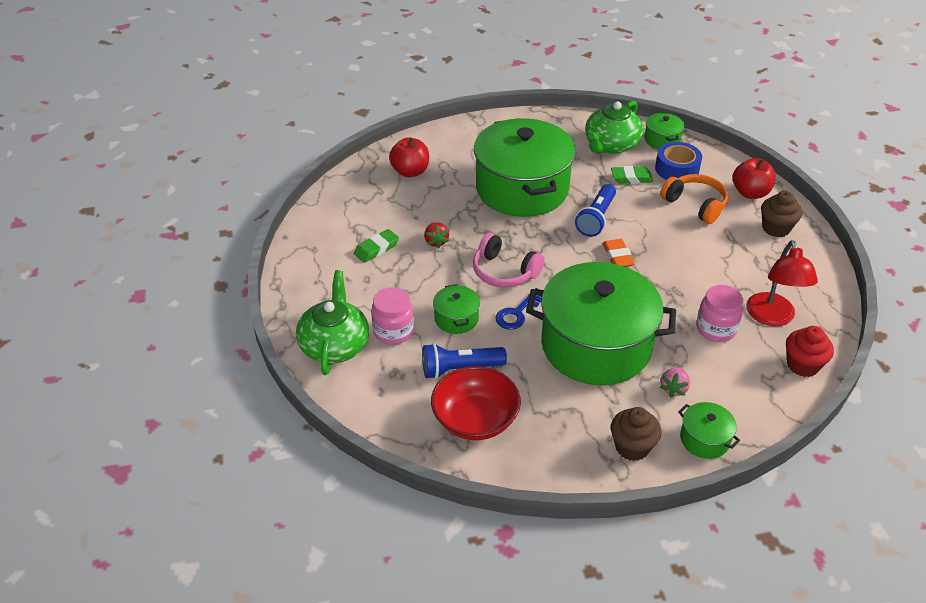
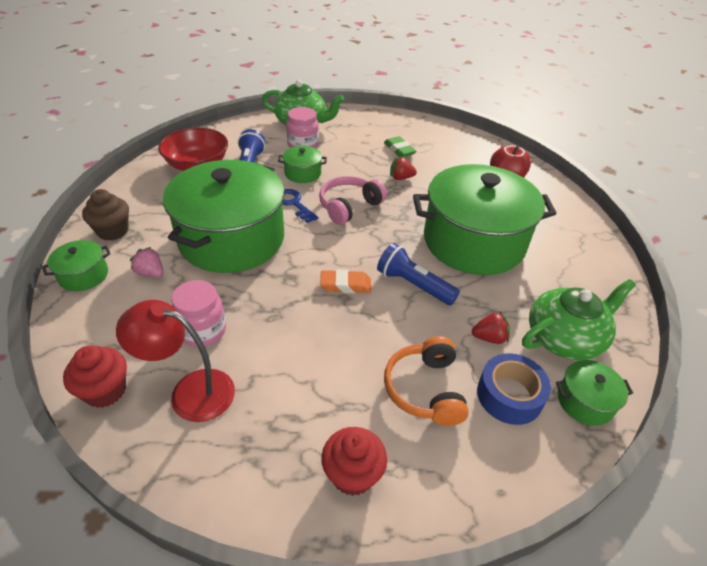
camera: 100 degrees right, 0 degrees up
green teapot [585,101,644,154] -> green teapot turned 105 degrees clockwise [522,279,636,360]
green eraser [611,166,653,184] -> red strawberry [472,312,510,344]
orange headphones [660,174,728,224] -> orange headphones turned 120 degrees clockwise [384,336,469,426]
red apple [733,158,776,199] -> none
brown cupcake [761,191,802,237] -> red cupcake [321,427,387,496]

